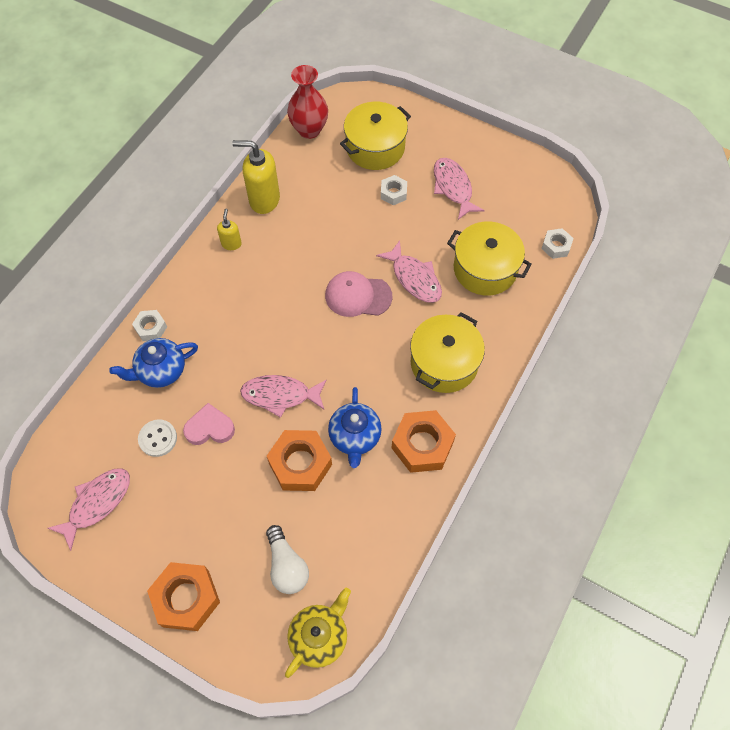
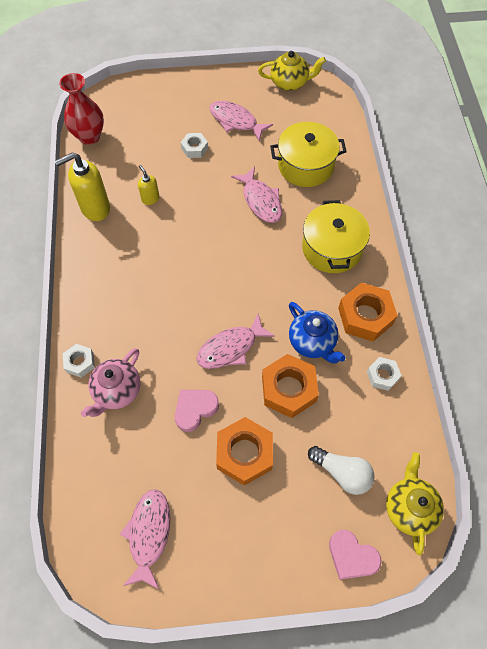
camera: 35 degrees left, 0 degrees up
blue teapot [109,338,198,388] -> pink teapot [81,348,141,417]
white button [138,420,177,457] -> none
orange nut [147,562,220,631] -> orange nut moved to [216,417,273,486]
yellow soap dispenser [217,208,242,250] -> yellow soap dispenser moved to [138,165,160,205]
pink cap [325,271,392,317] -> none
yellow pot [340,102,411,170] -> none
pink fish [376,240,442,303] -> pink fish turned 45 degrees clockwise [231,167,282,223]
white nut [541,228,573,259] -> white nut moved to [367,357,402,391]
none -> yellow teapot [258,51,326,91]
none -> pink heart [329,530,382,580]

